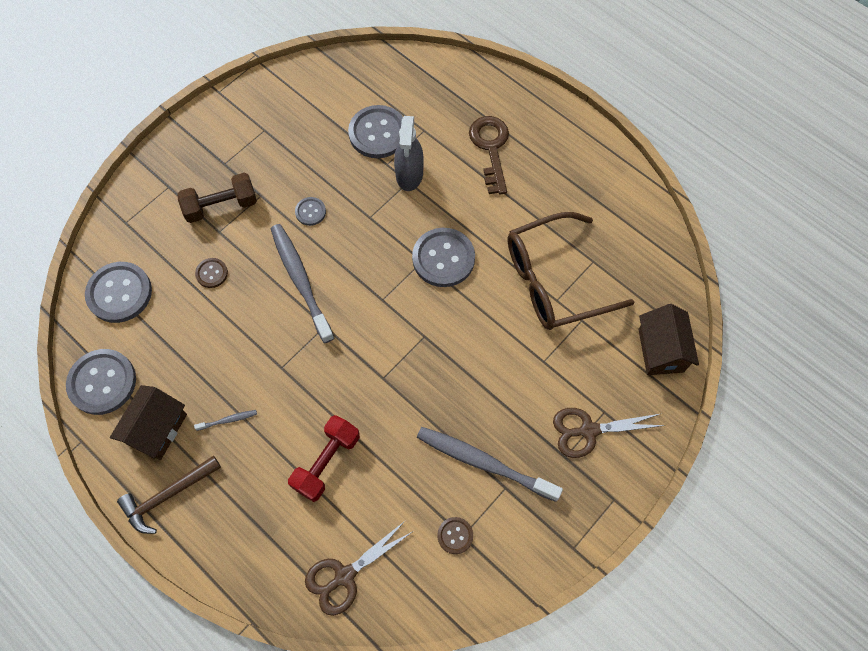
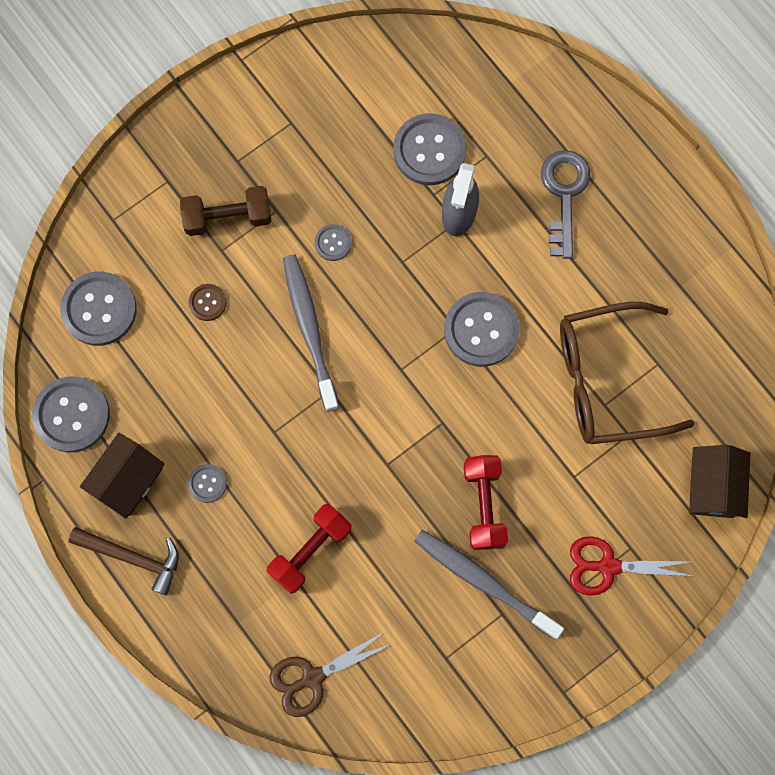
camera: 10 degrees right, 10 degrees up
brown hammer [117,455,221,534] -> brown hammer turned 135 degrees counterclockwise [68,527,179,595]
grey toothbrush [194,410,257,431] -> grey button [188,464,227,503]
brown button [437,517,473,554] -> none
brown key [469,116,509,194] -> grey key [541,150,590,259]
brown scissors [553,408,665,458] -> red scissors [570,536,693,596]
none -> red dumbbell [464,455,508,550]

